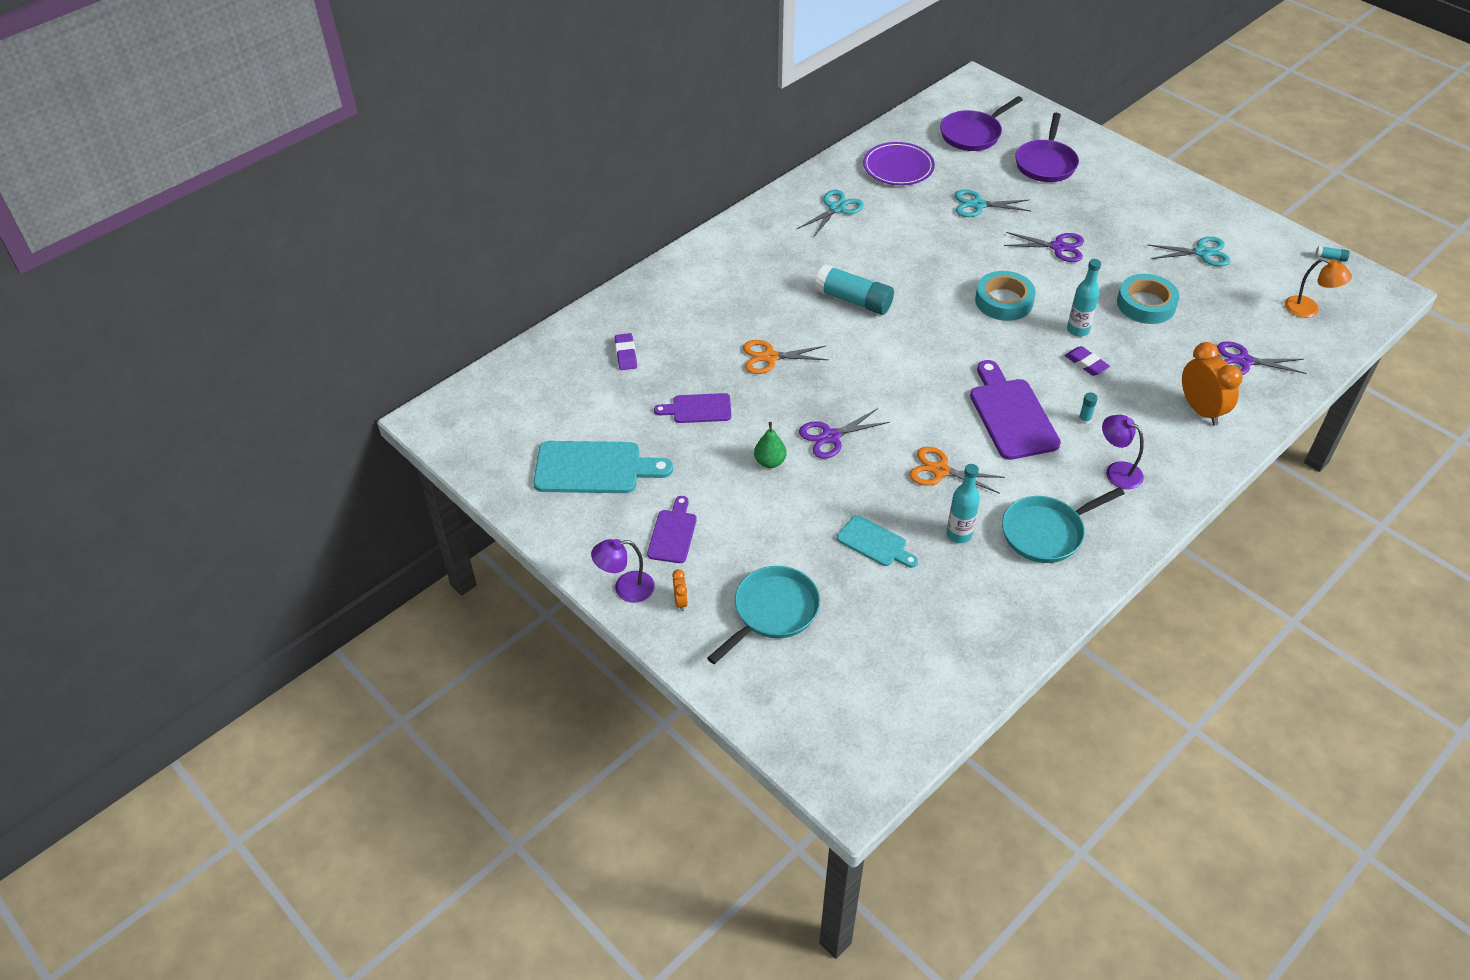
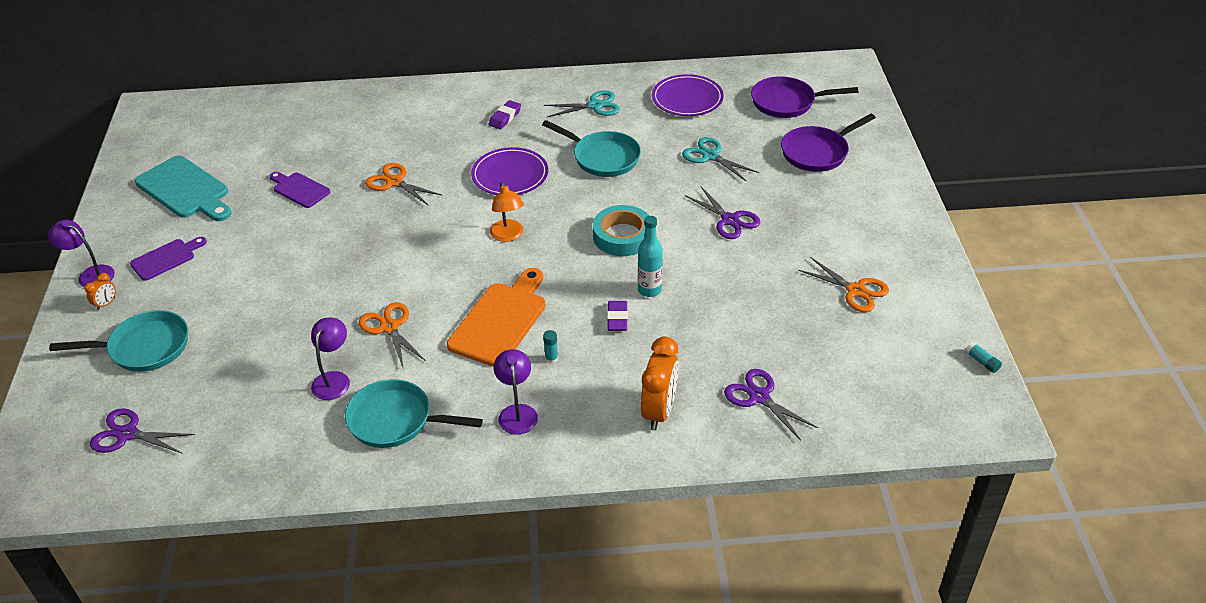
camera: 40 degrees right, 5 degrees down
purple eraser [615,333,637,370] -> purple eraser moved to [489,100,521,129]
green pear [754,422,786,468] -> none
purple scissors [799,408,890,459] -> purple scissors moved to [90,408,195,454]
turquoise glue stick [815,264,894,315] -> purple plate [471,147,548,195]
turquoise cutting board [837,515,918,568] -> none
turquoise bottle [947,464,980,543] -> purple lamp [311,318,350,400]
purple cutting board [970,360,1061,460] -> orange cutting board [447,268,546,367]
turquoise tape [1117,274,1180,324] -> none
turquoise scissors [1147,237,1231,266] -> orange scissors [798,258,889,312]
orange lamp [1285,258,1352,318] -> orange lamp moved to [490,181,524,242]
none -> turquoise pan [542,120,641,177]

